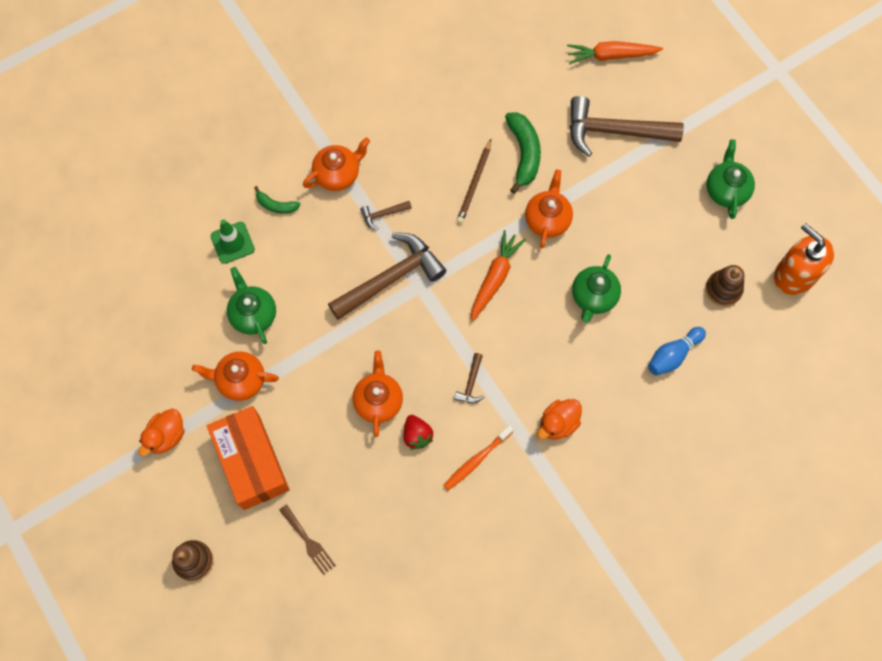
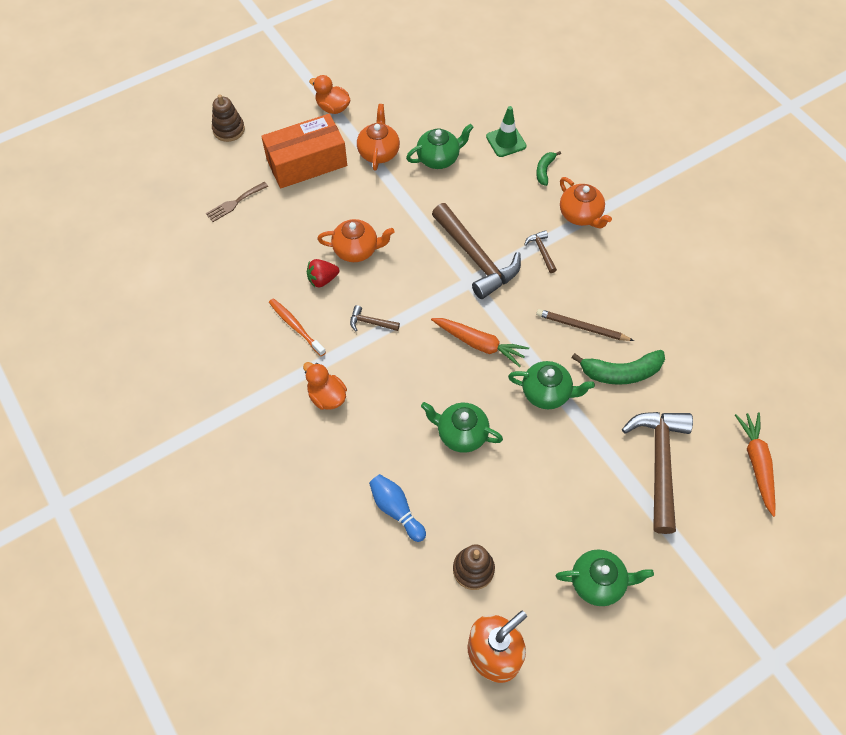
camera: 90 degrees right, 10 degrees down
orange teapot [525,169,573,249] -> green teapot [508,361,595,409]

